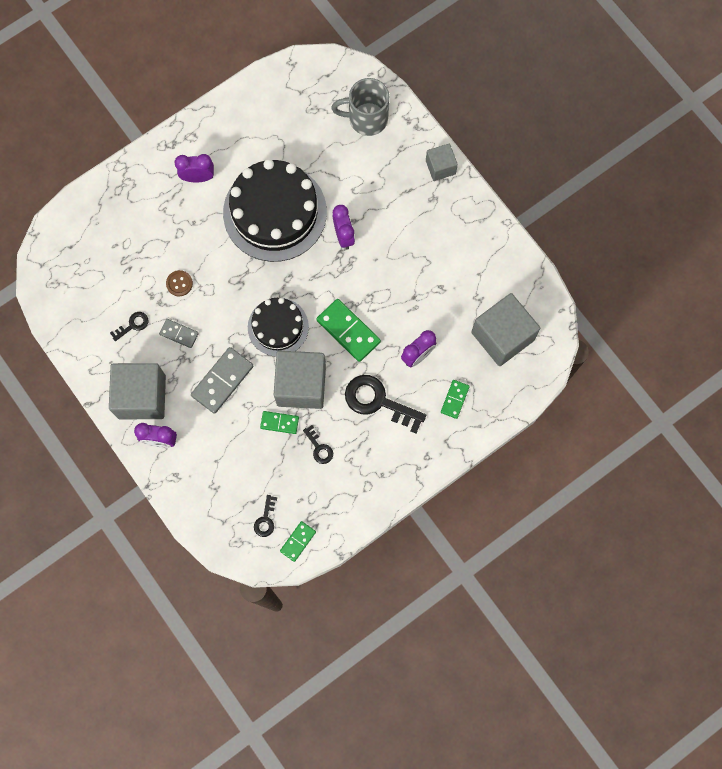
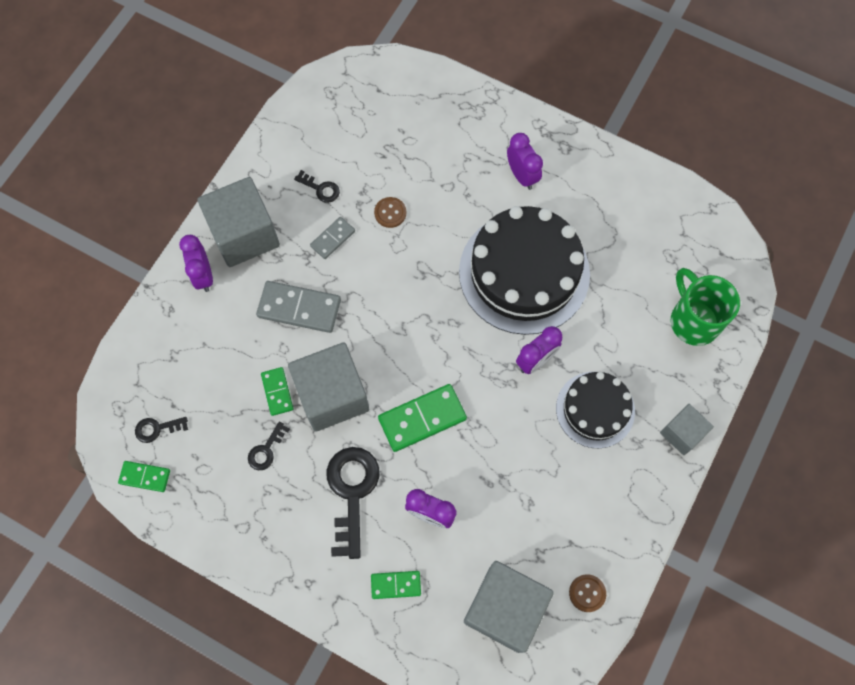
camera: 65 degrees right, 5 degrees down
grey domino [159,319,199,348] -> grey domino turned 45 degrees clockwise [310,217,355,259]
black cake [248,298,309,356] -> black cake moved to [556,372,635,448]
green domino [316,299,381,362] -> green domino turned 45 degrees clockwise [378,384,467,452]
grey mug [331,78,389,136] -> green mug [671,268,740,346]
none -> brown button [569,574,606,612]

